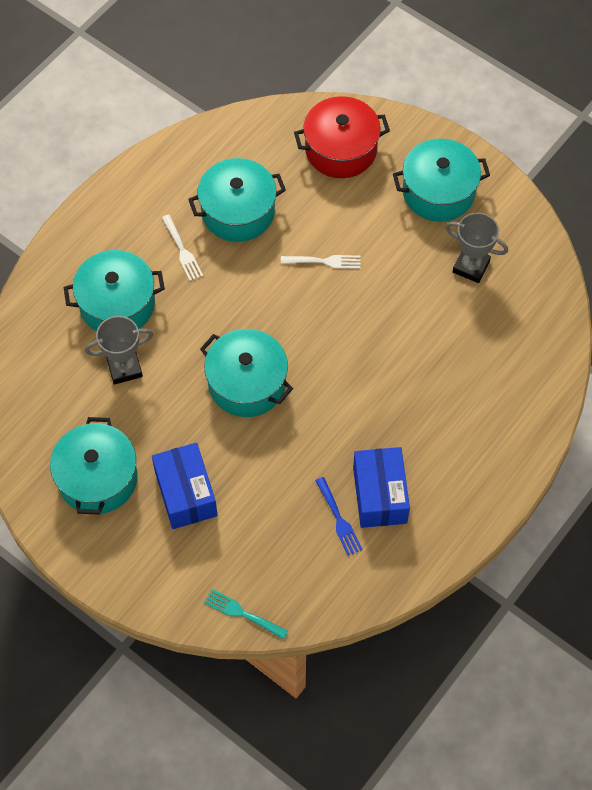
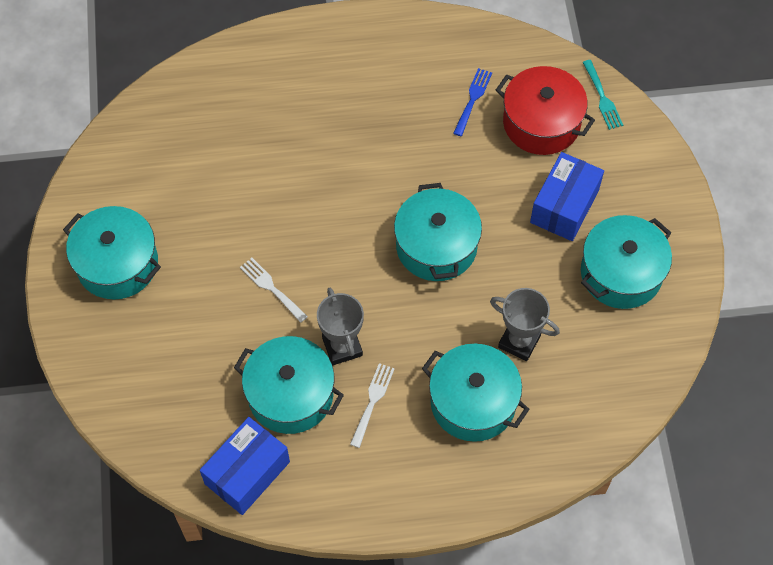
camera: 135 degrees left, 0 degrees up
red pot [294,96,390,178] -> red pot moved to [496,66,595,155]
blue box [353,447,410,528] -> blue box moved to [200,417,290,515]
grey trophy [446,213,508,283] -> grey trophy moved to [317,288,364,365]

